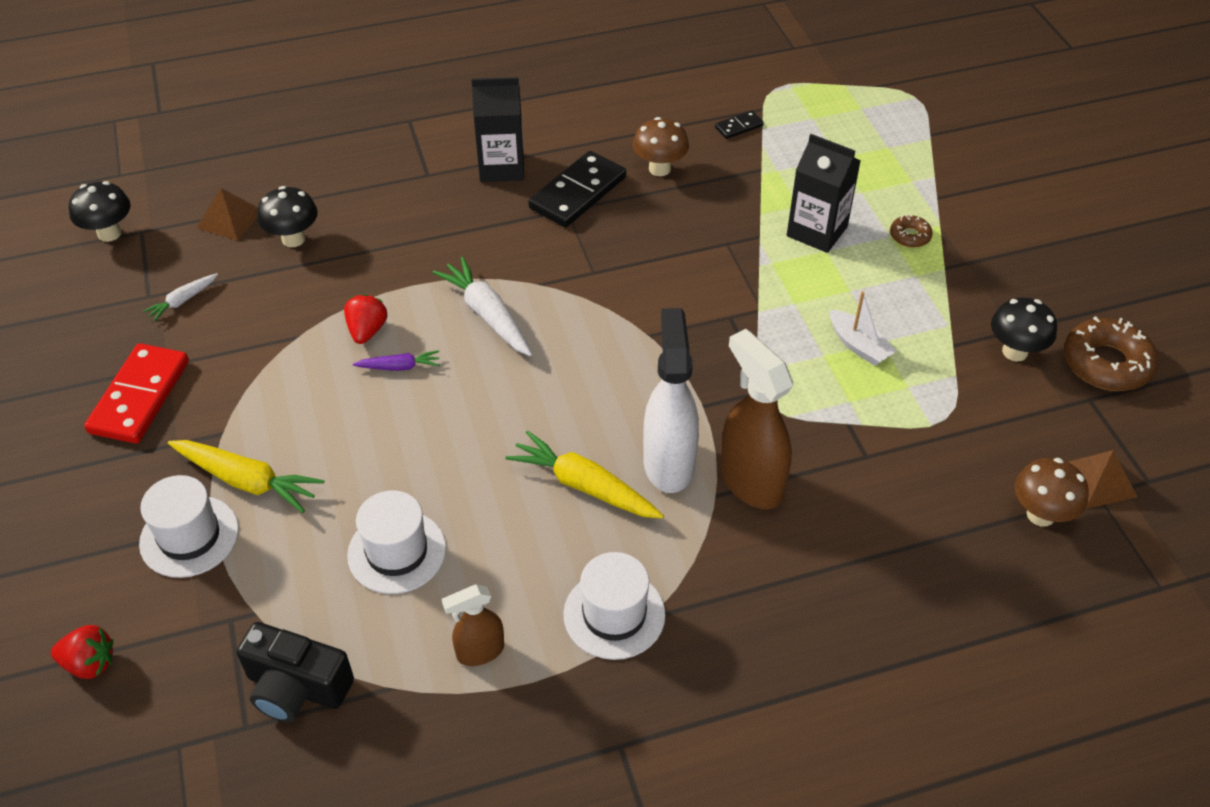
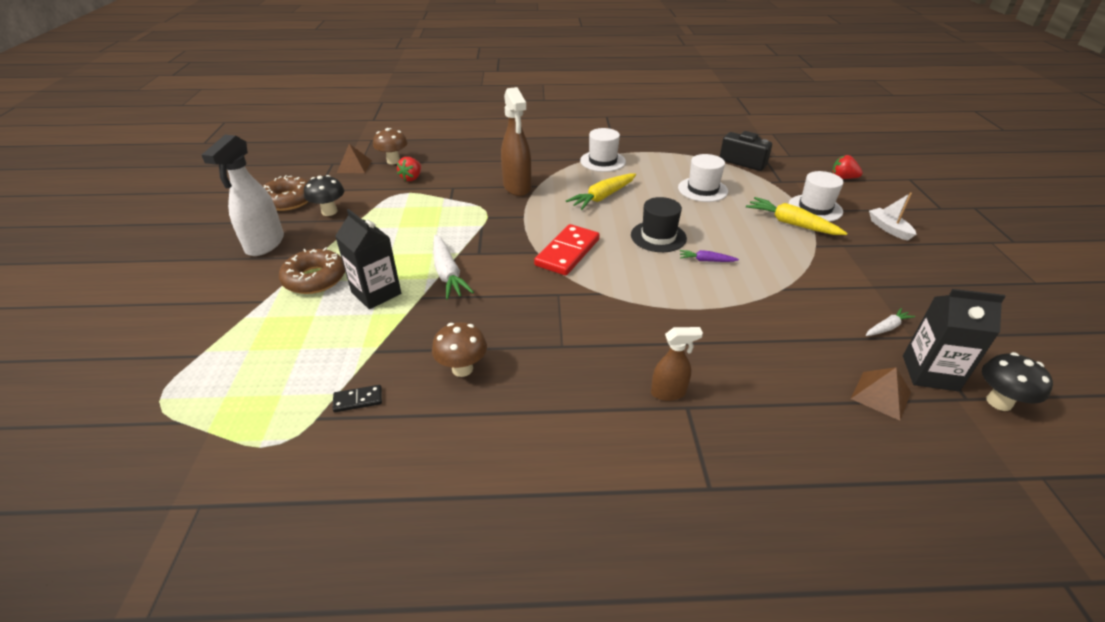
camera: 165 degrees left, 10 degrees down
red domino [84,343,189,444] -> red domino moved to [534,224,600,276]
black mushroom [257,186,318,247] -> none
red strawberry [344,294,387,344] -> red strawberry moved to [397,157,421,181]
white carrot [432,257,532,356] -> white carrot moved to [433,235,474,300]
brown spray bottle [442,584,504,666] -> brown spray bottle moved to [651,327,703,401]
black carton [471,77,524,182] -> black carton moved to [903,289,1006,391]
yellow carrot [505,430,664,519] -> yellow carrot turned 90 degrees clockwise [566,173,636,210]
black domino [528,151,626,227] -> none
white spray bottle [643,308,699,493] -> white spray bottle moved to [202,135,284,256]
white boat [830,291,897,366] -> white boat moved to [869,193,916,241]
brown donut [890,215,933,248] -> brown donut [279,247,345,294], size x1.97
none -> black hat [631,197,687,252]

